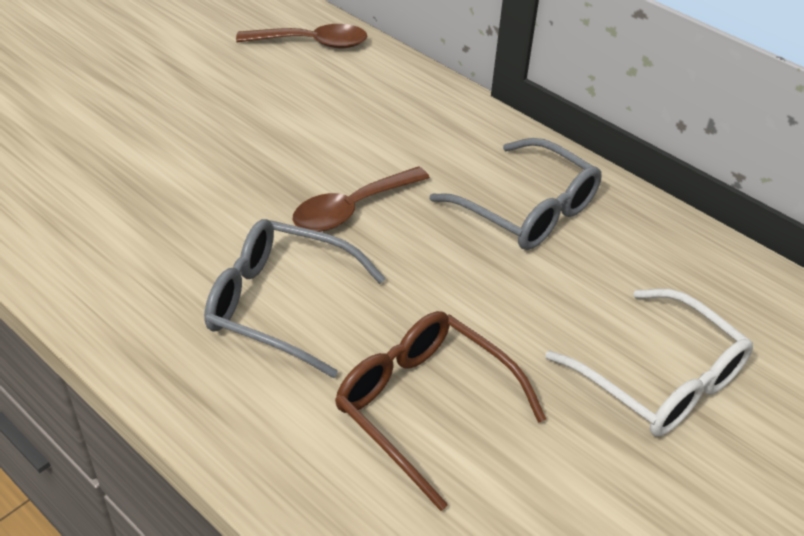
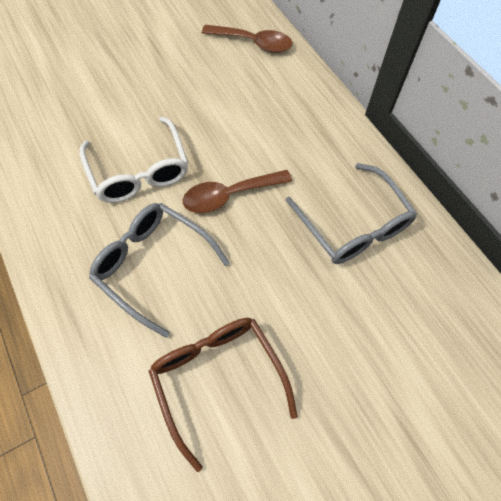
camera: 20 degrees right, 20 degrees up
white glasses [545,289,753,436] -> white glasses moved to [79,117,188,203]

